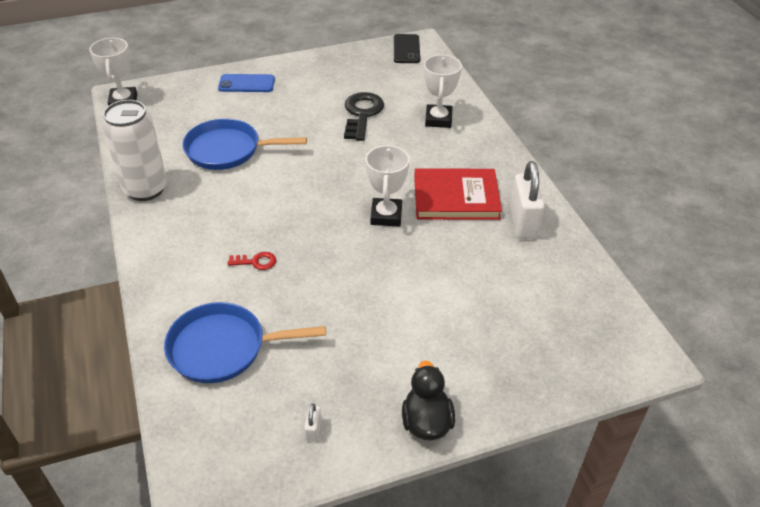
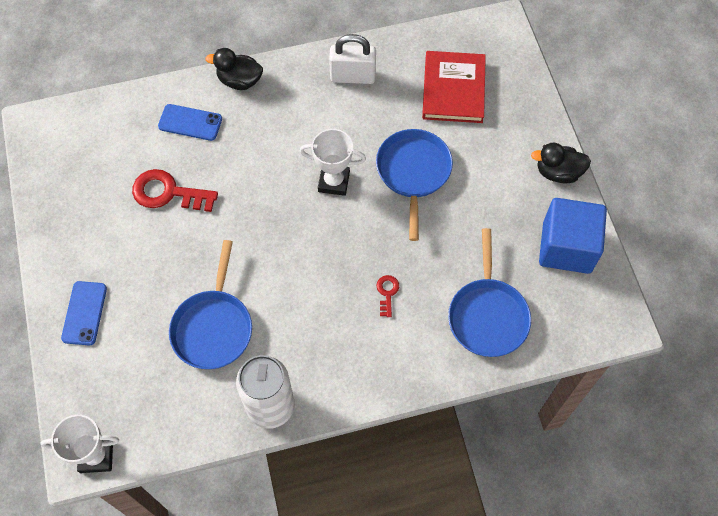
camera: 85 degrees left, 20 degrees up
white padlock [304,403,321,442] -> blue cube [539,198,607,274]
black key [344,92,384,141] -> red key [132,169,218,212]
black phone [394,34,420,63] -> none
red book [414,168,502,220] -> red book moved to [422,51,486,123]
white trophy [424,55,462,128] -> blue phone [158,104,222,141]
none -> black duck [205,48,263,90]
none -> blue pan [376,129,453,241]

